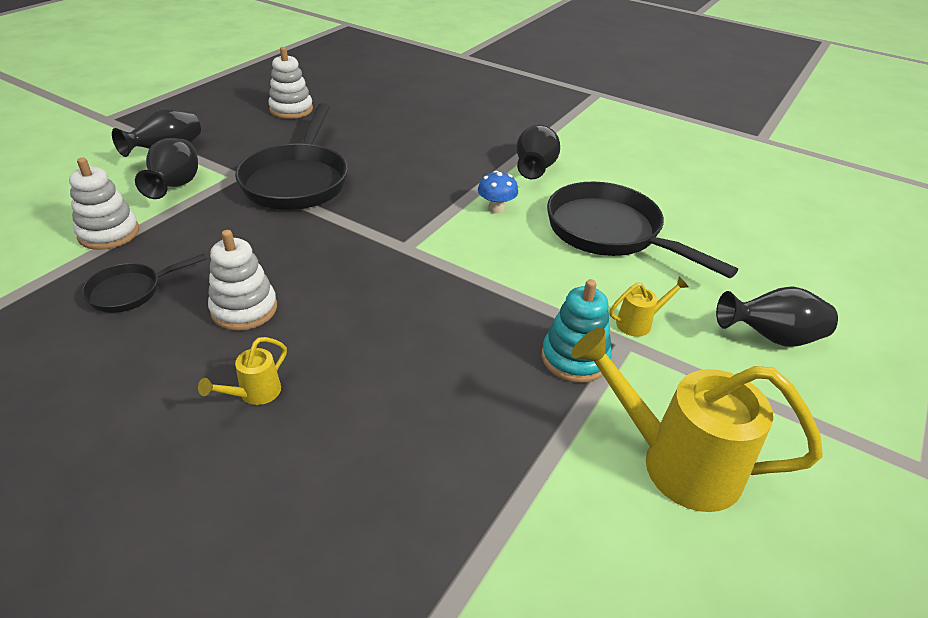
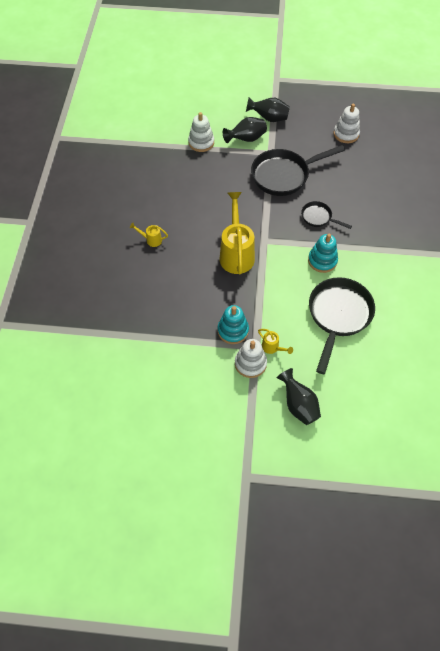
camera: 65 degrees right, 20 degrees up
black pan [82,253,207,313] -> black pan moved to [301,201,352,229]
white stacking toy [208,230,277,331] -> white stacking toy moved to [235,339,267,378]
blue mushroom [478,171,518,214] -> turquoise stacking toy [308,234,338,273]
black vase [516,125,560,179] -> none
yellow watering can [571,328,823,512] -> yellow watering can moved to [219,192,255,274]

